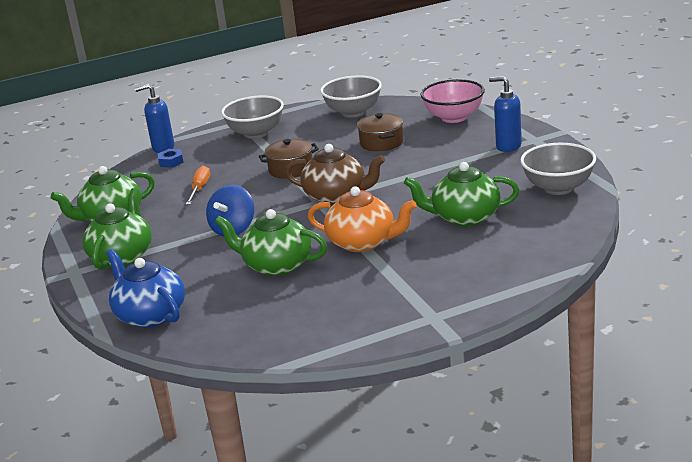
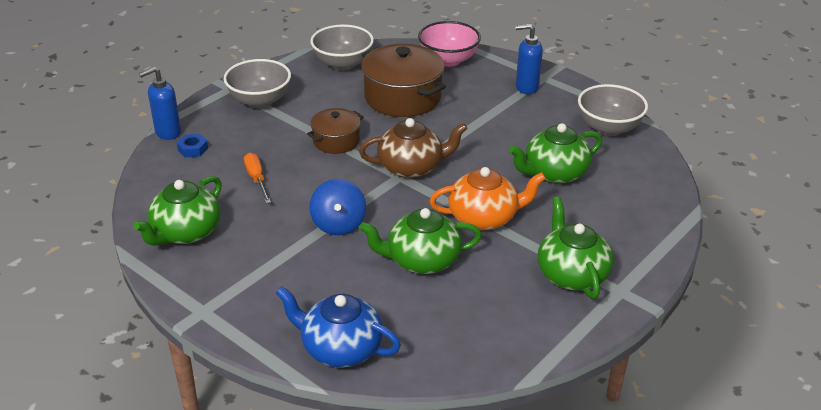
camera: 30 degrees left, 10 degrees up
green teapot [82,188,152,270] -> green teapot moved to [538,197,614,299]
brown pot [357,113,403,151] -> brown pot [362,44,446,117], size x1.75

